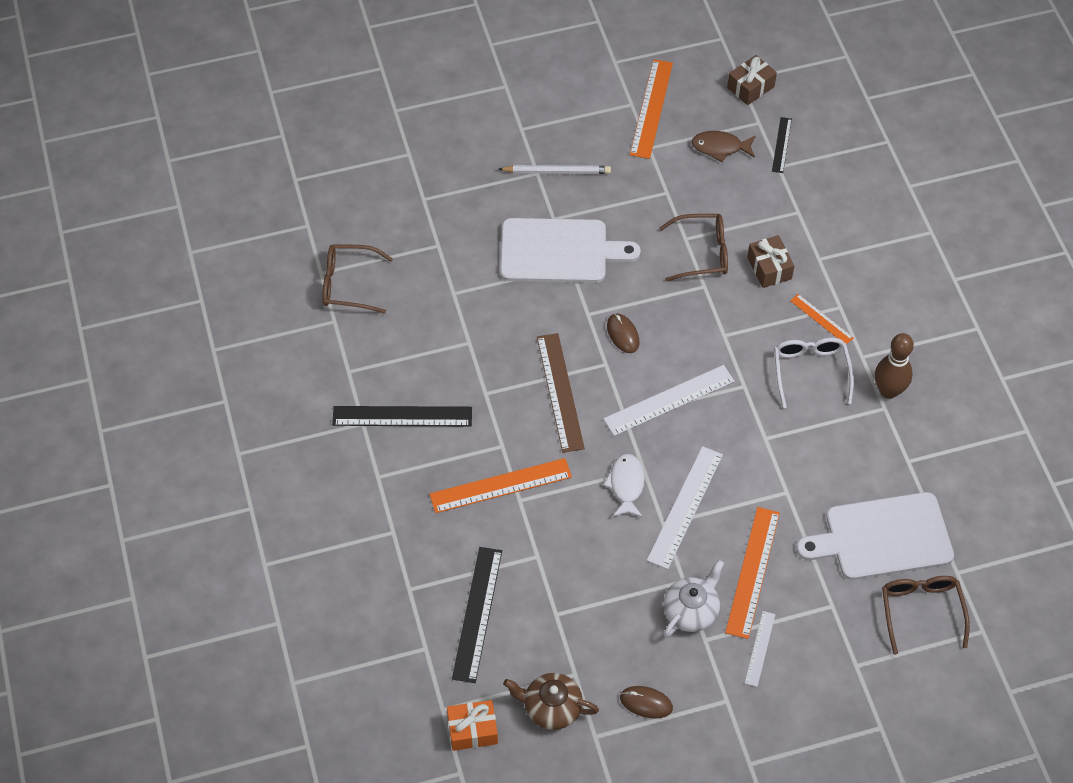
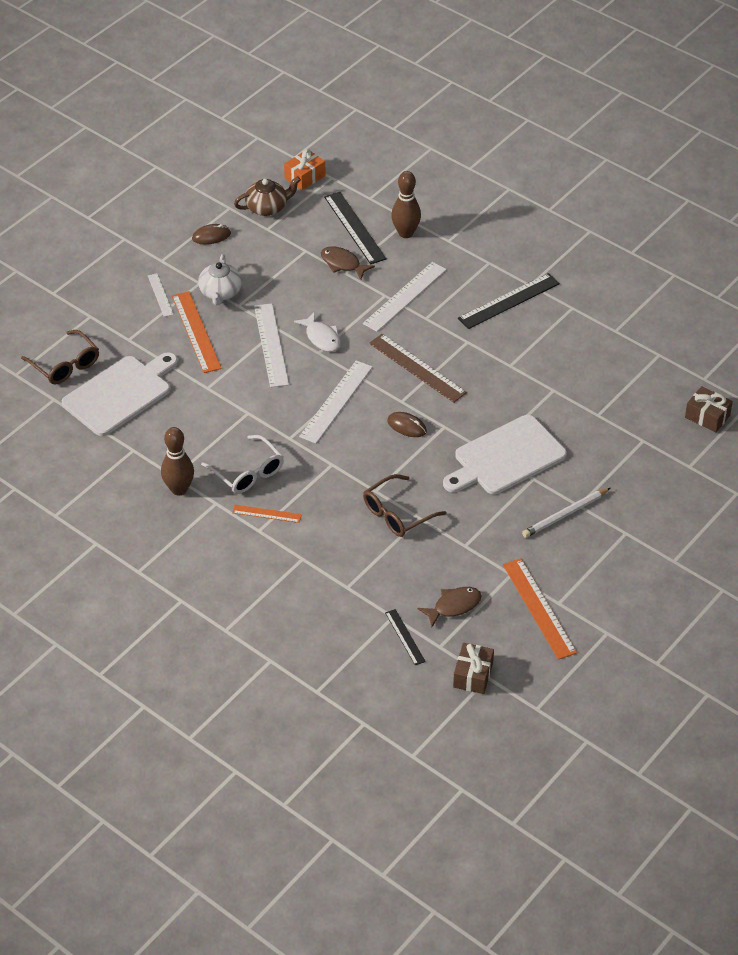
camera: 145 degrees right, 10 degrees down
brown glasses [322,244,393,314] -> none
orange ruler [430,458,572,513] -> white ruler [363,262,447,332]
brown gift [747,235,794,288] -> brown gift moved to [685,386,733,433]
none -> brown fish [321,246,375,280]
none -> brown bowling pin [391,171,421,238]

